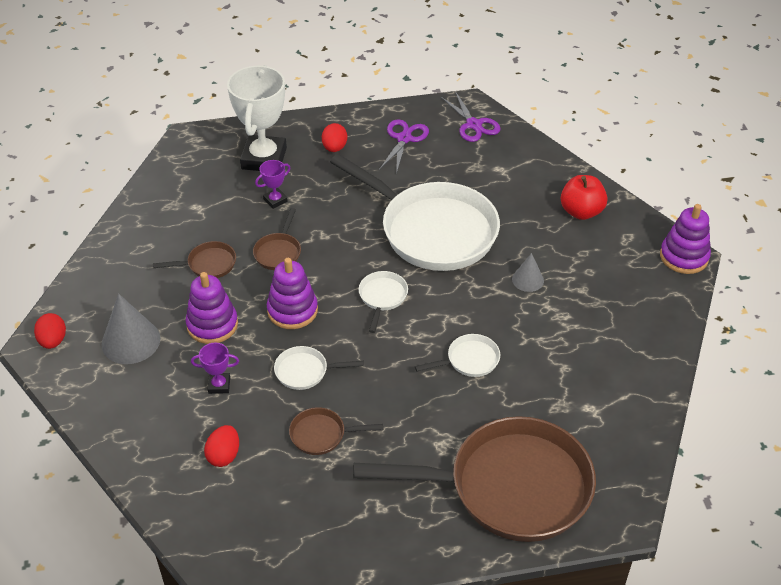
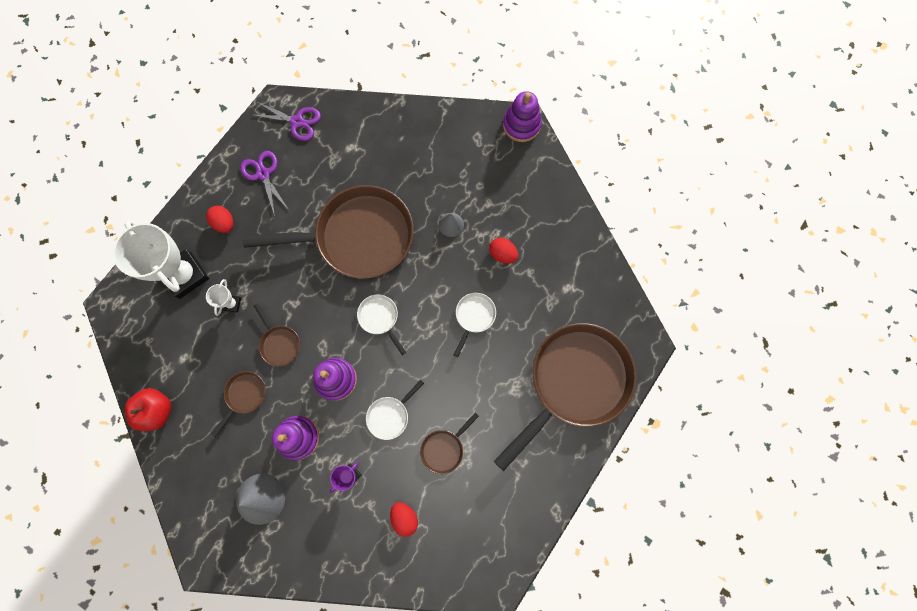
camera: 45 degrees left, 30 degrees up
red egg [34,313,66,349] -> red egg moved to [489,238,518,264]
purple trophy [255,160,290,209] -> white trophy [206,279,241,316]
white pan [330,154,500,271] -> brown pan [243,185,414,279]
red apple [561,175,608,220] -> red apple moved to [125,388,171,431]

